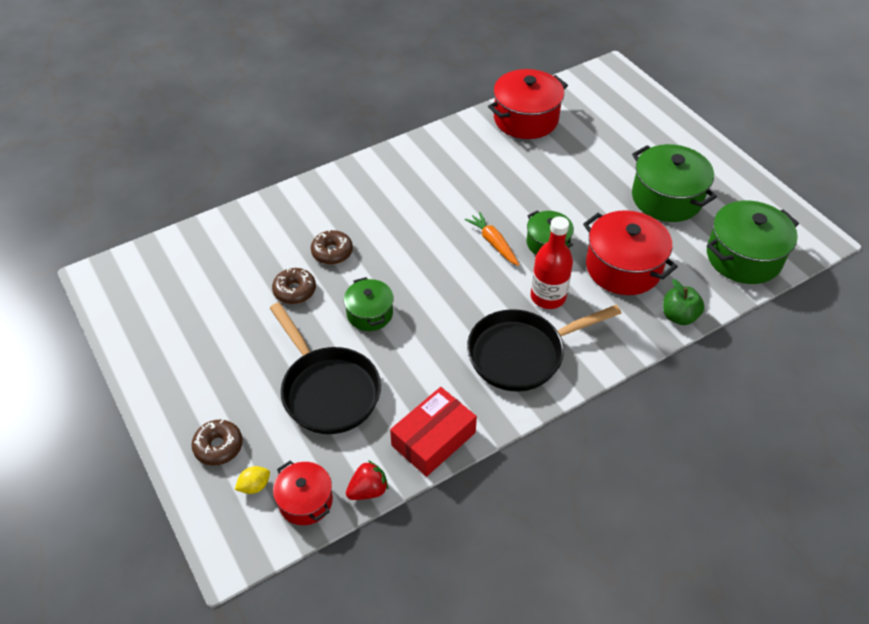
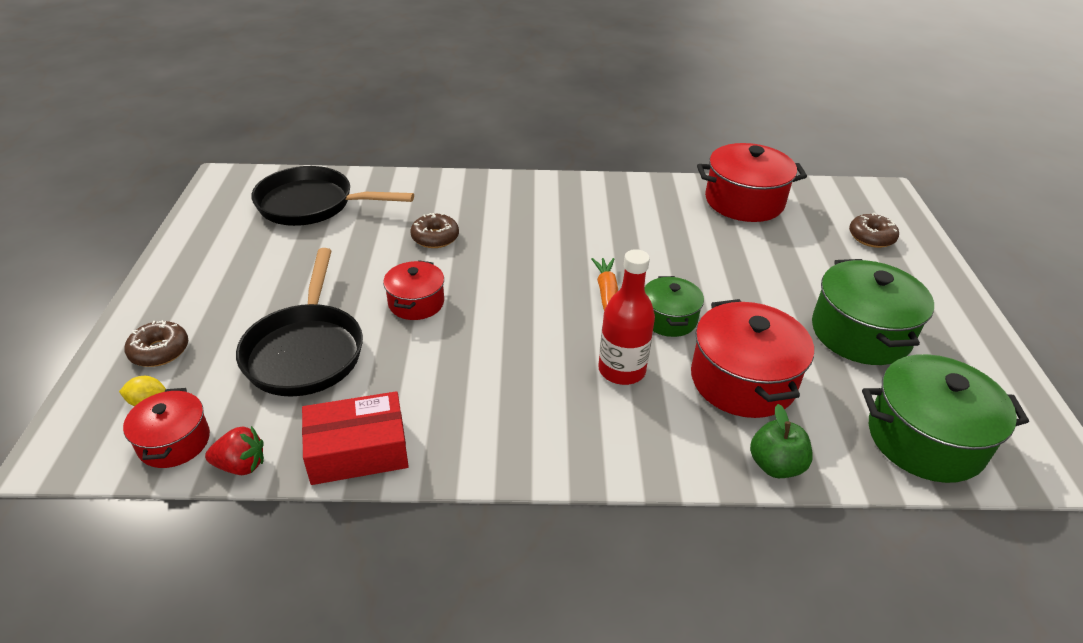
camera: 30 degrees right, 10 degrees down
brown donut [272,268,316,304] -> brown donut moved to [849,213,899,248]
green pot [344,277,394,331] -> red pot [383,260,444,320]
black pan [467,305,621,392] -> black pan moved to [252,166,414,226]

